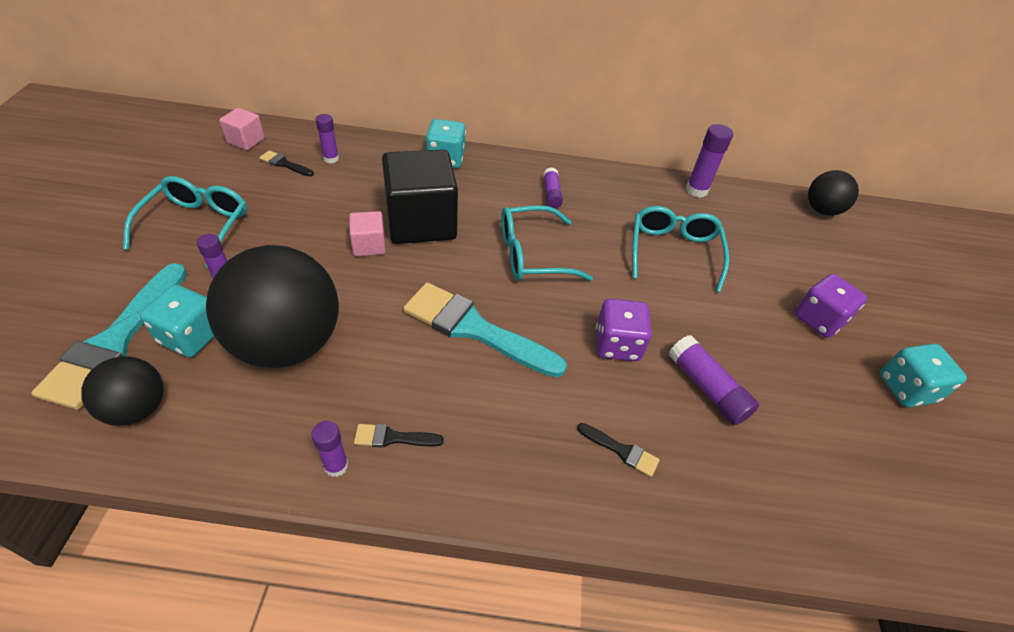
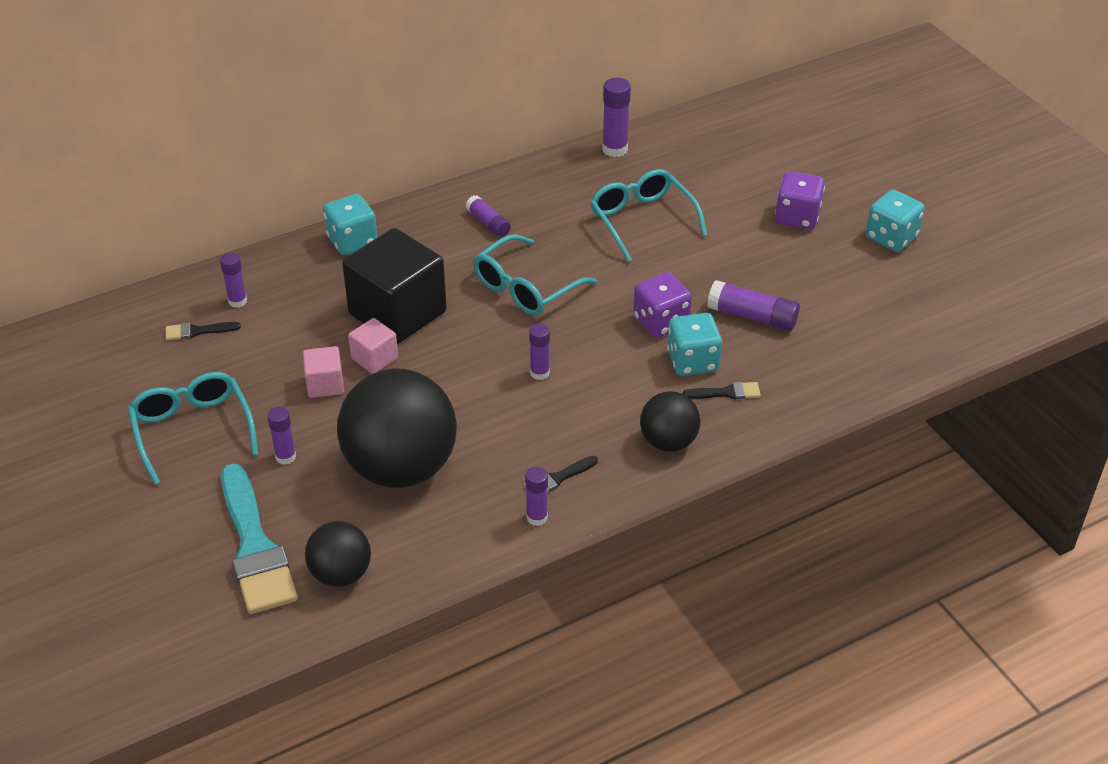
camera: 30 degrees left, 5 degrees down
turquoise dice [140,284,215,357] -> turquoise dice moved to [667,313,722,376]
pink cube [219,108,265,150] -> pink cube moved to [303,346,344,398]
turquoise brush [403,282,567,377] -> purple glue stick [529,324,550,380]
black ball [808,170,859,216] -> black ball moved to [640,391,700,452]

